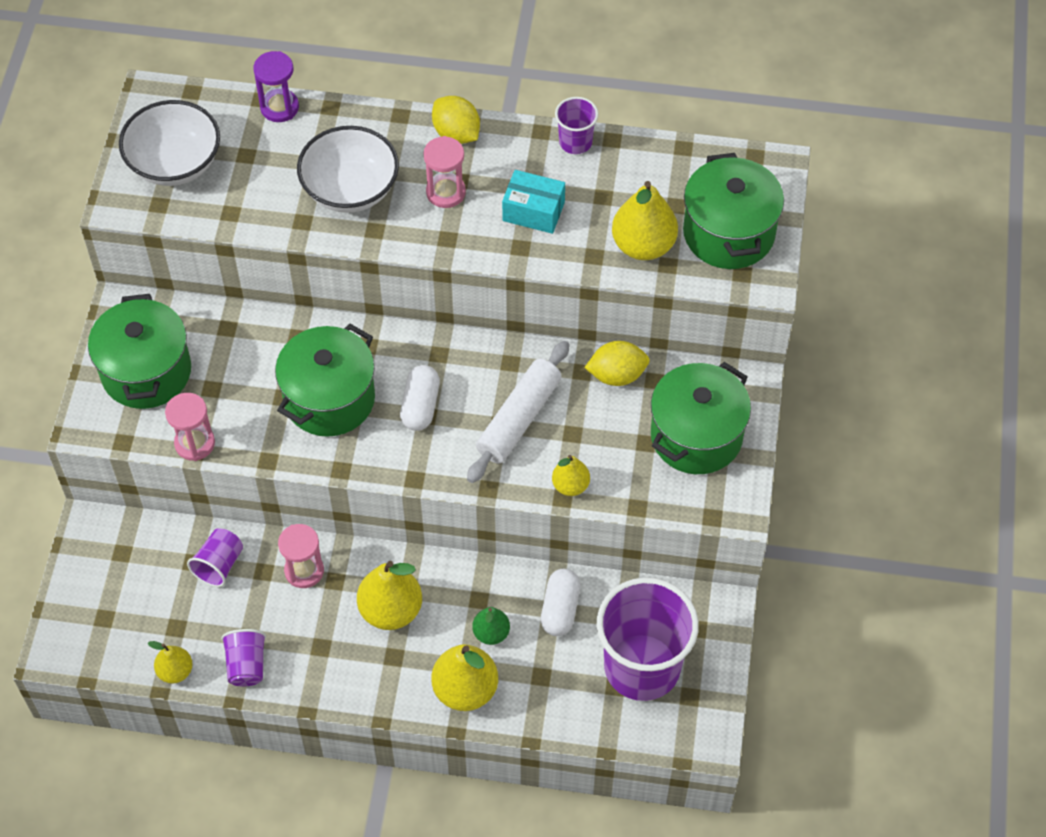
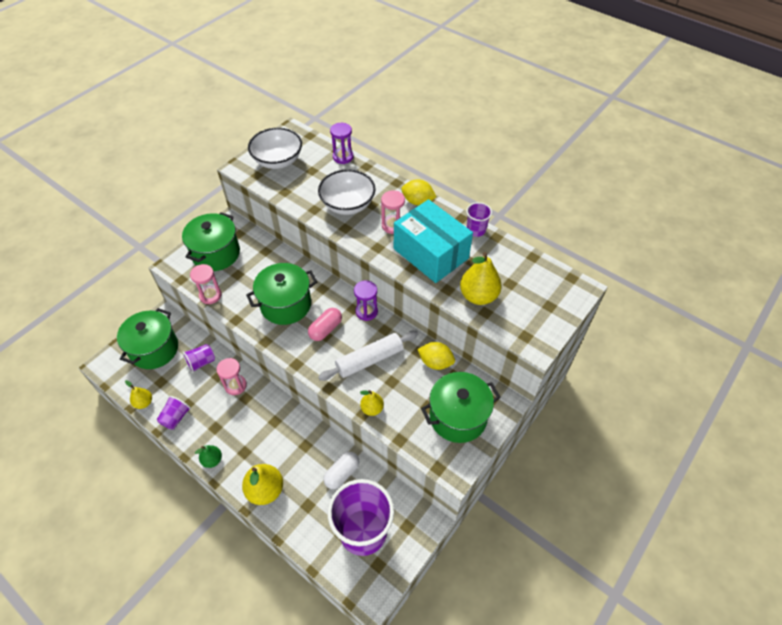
camera: 30 degrees right, 5 degrees down
yellow pear [357,561,422,630] -> none
white capsule [400,365,440,431] -> pink capsule [308,308,342,341]
yellow lemon [432,96,480,144] -> yellow lemon turned 60 degrees counterclockwise [401,179,436,205]
green pear [472,607,510,645] -> green pear moved to [195,445,222,468]
turquoise box [502,170,565,234] -> turquoise box [394,199,473,283], size x1.94
green pot [683,153,784,269] -> green pot moved to [117,308,178,369]
none -> purple hourglass [354,280,378,321]

